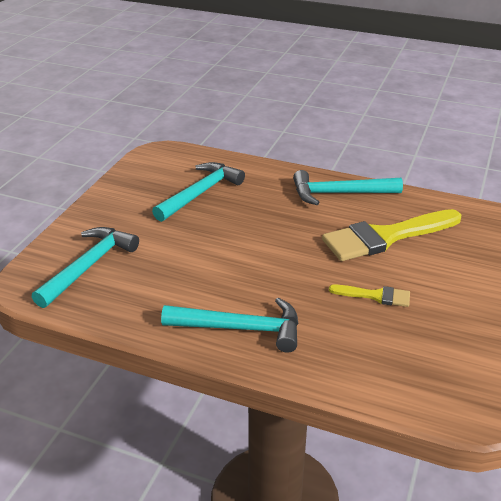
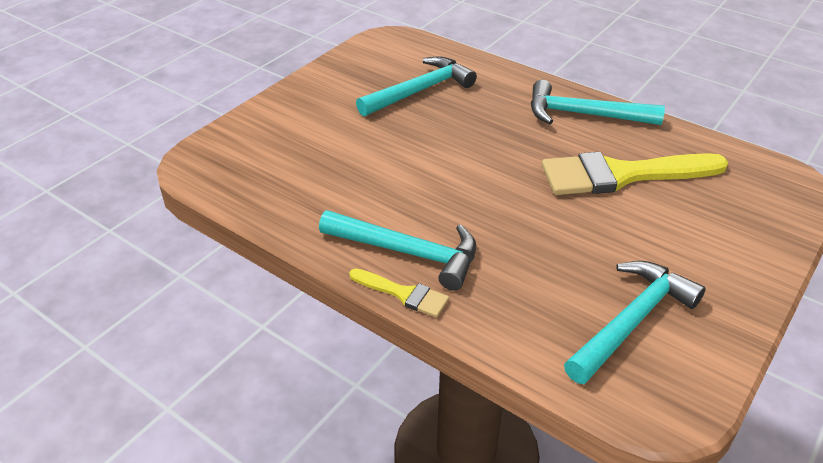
camera: 15 degrees right, 5 degrees up
turquoise hammer [32,227,139,308] -> turquoise hammer moved to [564,261,706,384]
yellow brush [329,285,410,307] -> yellow brush moved to [349,268,449,317]

